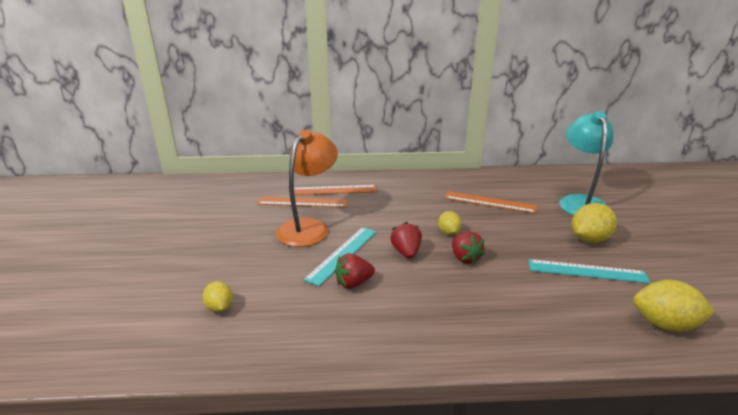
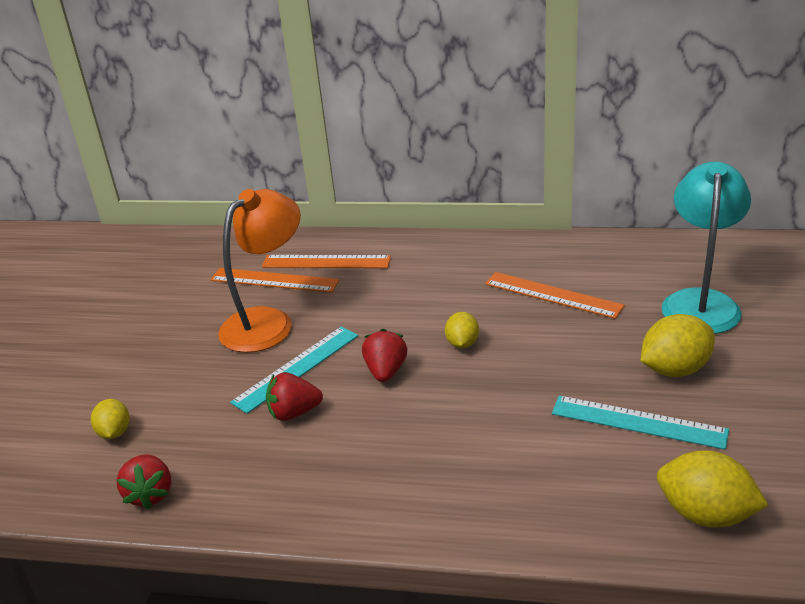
camera: 15 degrees right, 5 degrees up
red strawberry [452,232,485,265] -> red strawberry moved to [116,454,171,509]

